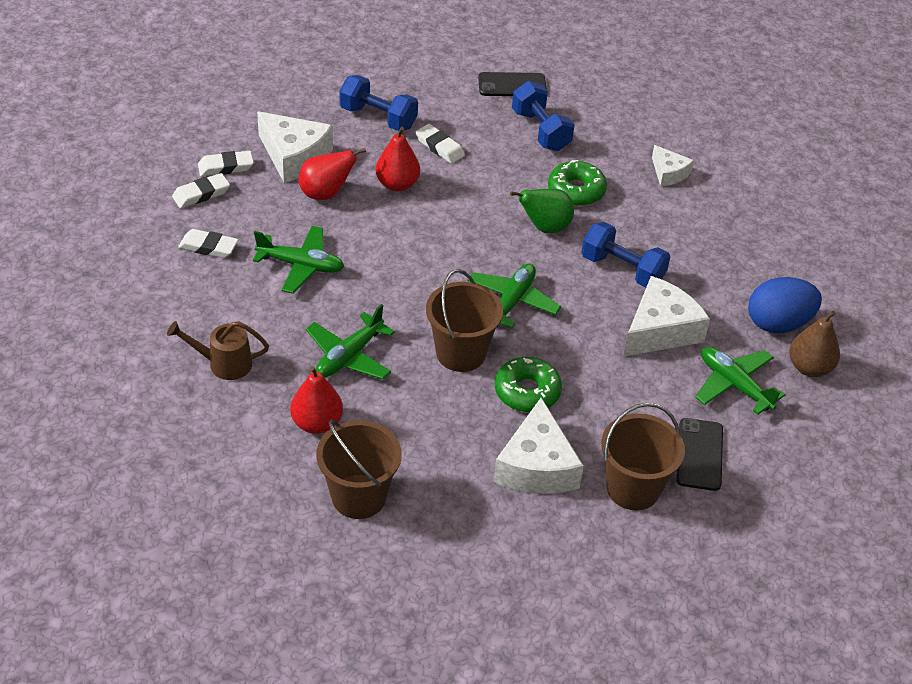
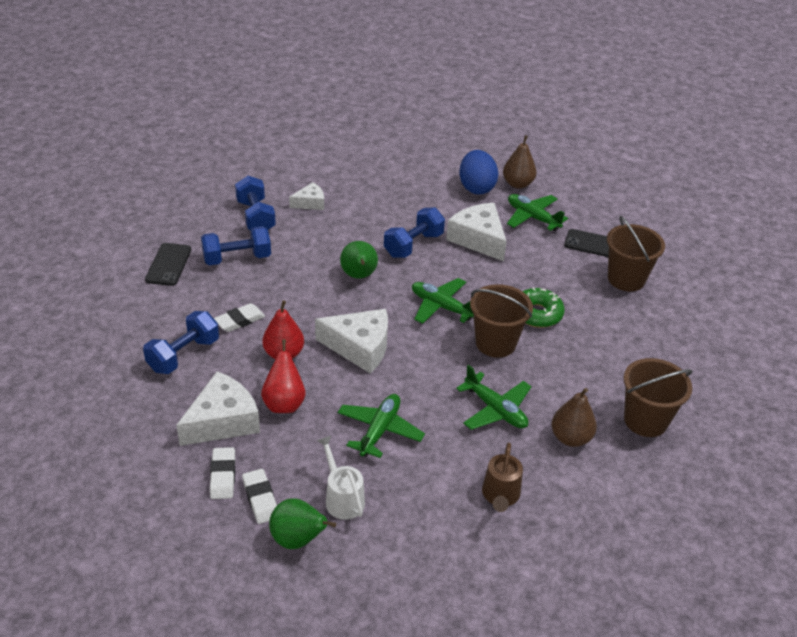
camera: 80 degrees left, 5 degrees down
white eraser [178,229,238,258] -> white watering can [317,436,365,520]
red pear [290,366,343,434] -> brown pear [551,388,597,447]
white cheese [493,397,584,494] -> white cheese moved to [315,309,388,373]
green donut [548,160,607,206] -> none
green plane [695,347,786,415] -> green plane turned 75 degrees clockwise [507,194,568,231]
none -> blue dumbbell [235,176,276,230]
none -> green pear [269,498,336,549]

